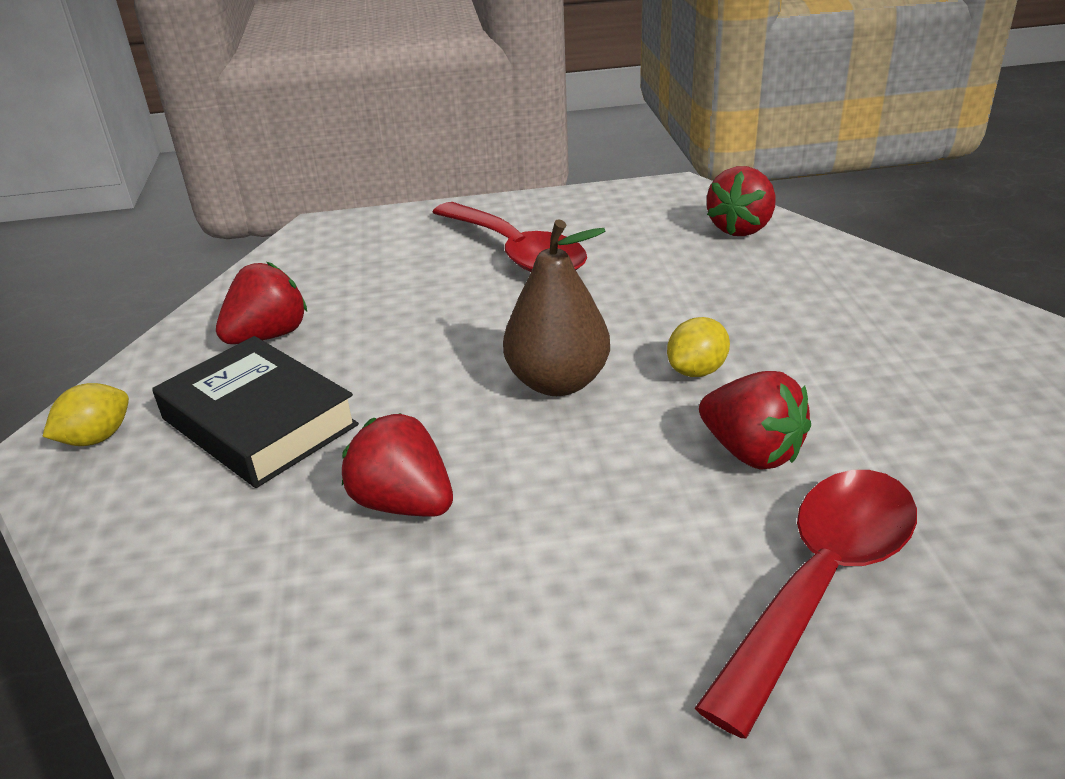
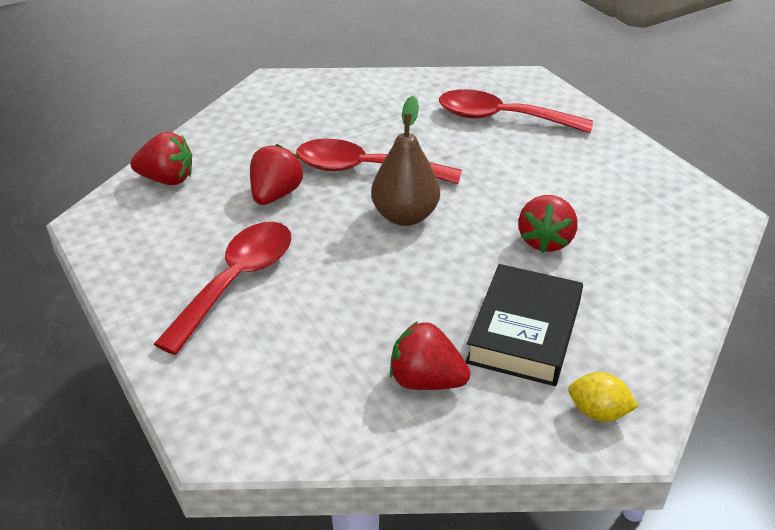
camera: 115 degrees left, 5 degrees up
yellow lemon [667,317,730,377] -> red spoon [296,139,462,184]
red strawberry [699,371,811,470] -> red strawberry moved to [250,144,303,205]

